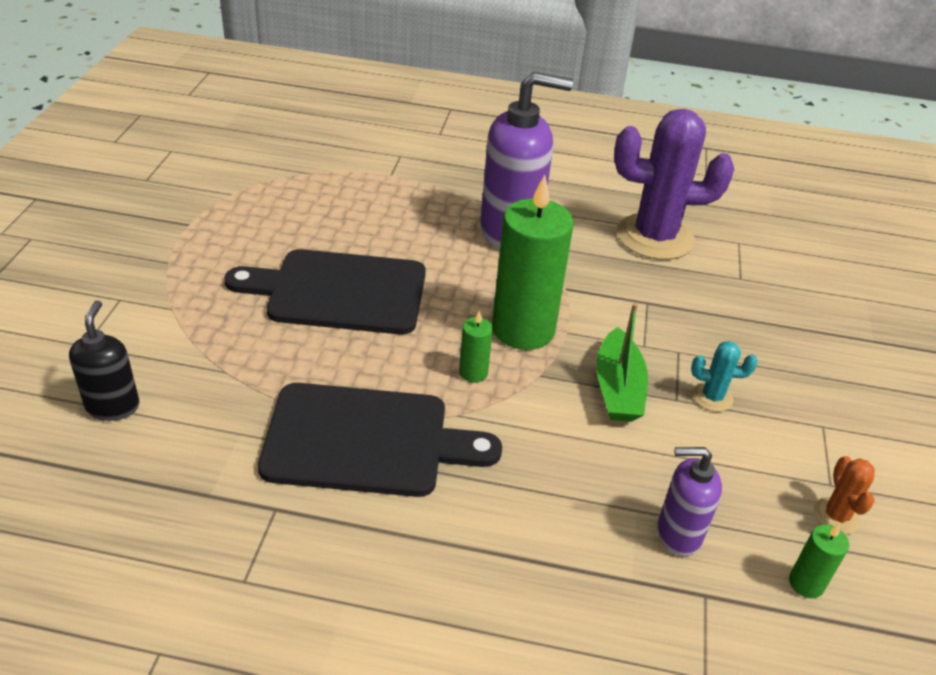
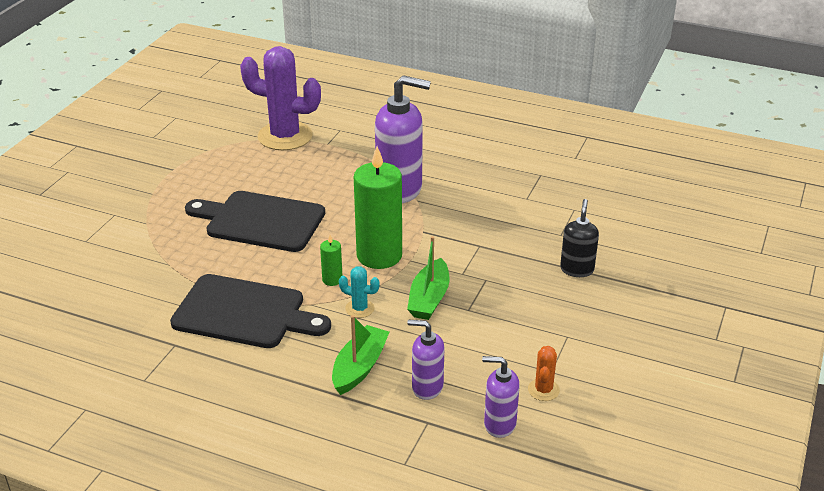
camera: 15 degrees right, 5 degrees down
black soap dispenser [69,300,140,421] -> black soap dispenser moved to [560,199,599,277]
purple cactus [614,109,734,260] -> purple cactus moved to [240,46,321,150]
turquoise cactus [691,341,758,412] -> turquoise cactus moved to [339,266,380,318]
green candle [789,523,849,598] -> purple soap dispenser [482,356,520,438]
none -> green boat [332,315,389,395]

